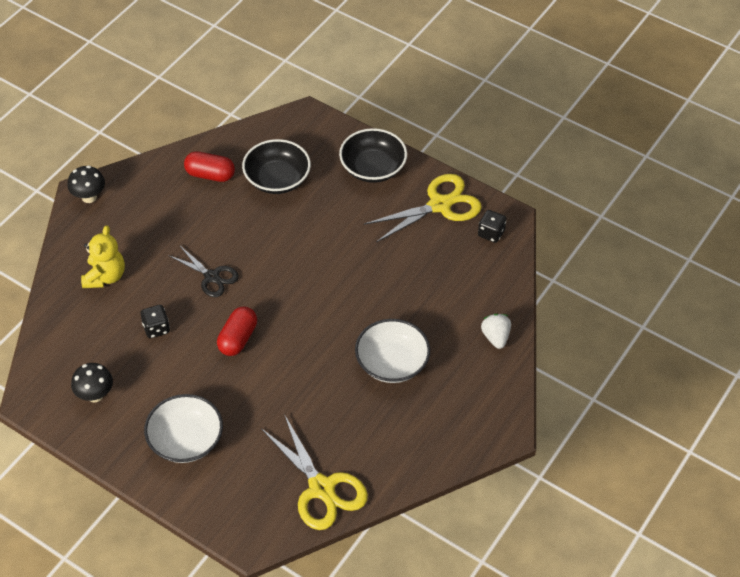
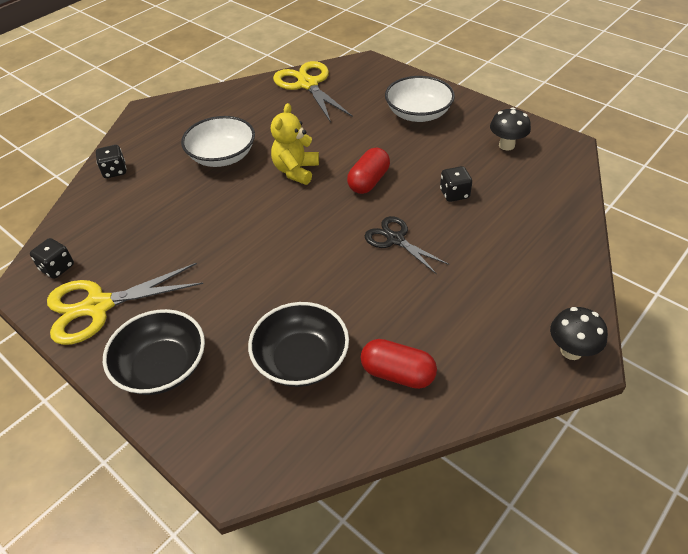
camera: 170 degrees left, 5 degrees down
yellow teddy bear [81,225,125,288] -> yellow teddy bear moved to [271,103,319,185]
white strawberry [481,314,511,349] -> black dice [96,145,127,178]

